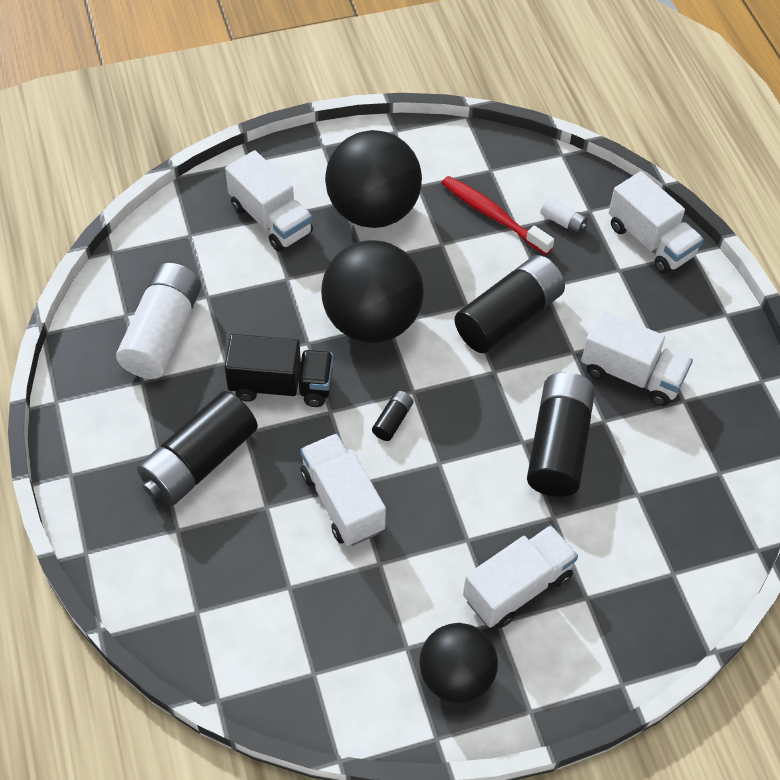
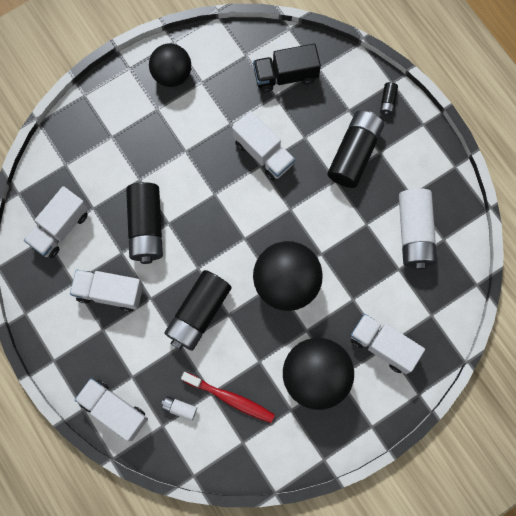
camera: 165 degrees right, 20 degrees up
black truck [224,334,333,407] -> black truck moved to [253,43,321,93]
black battery [372,391,413,441] -> black battery moved to [380,82,398,115]
white truck [463,525,578,628] -> white truck moved to [24,186,89,258]

